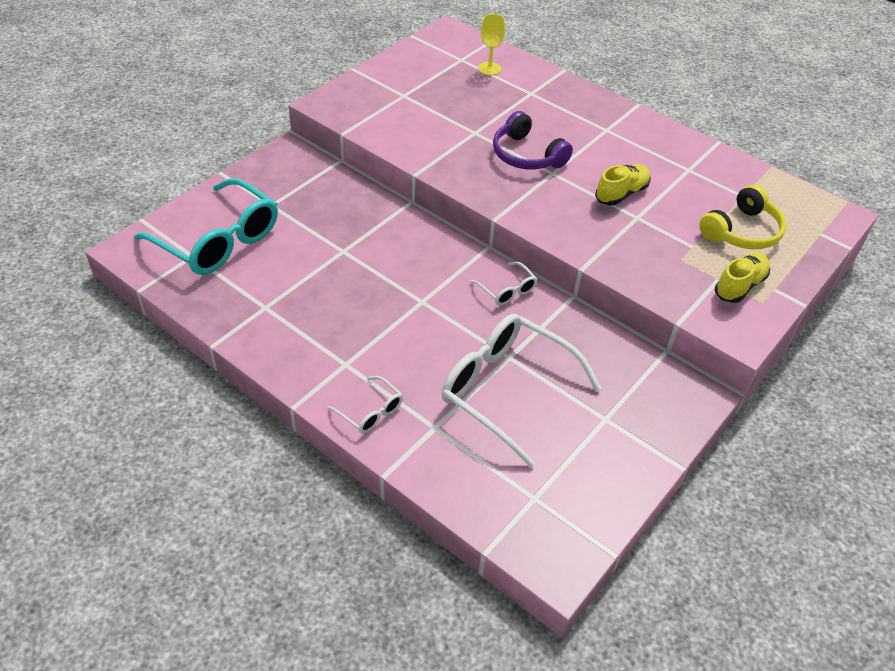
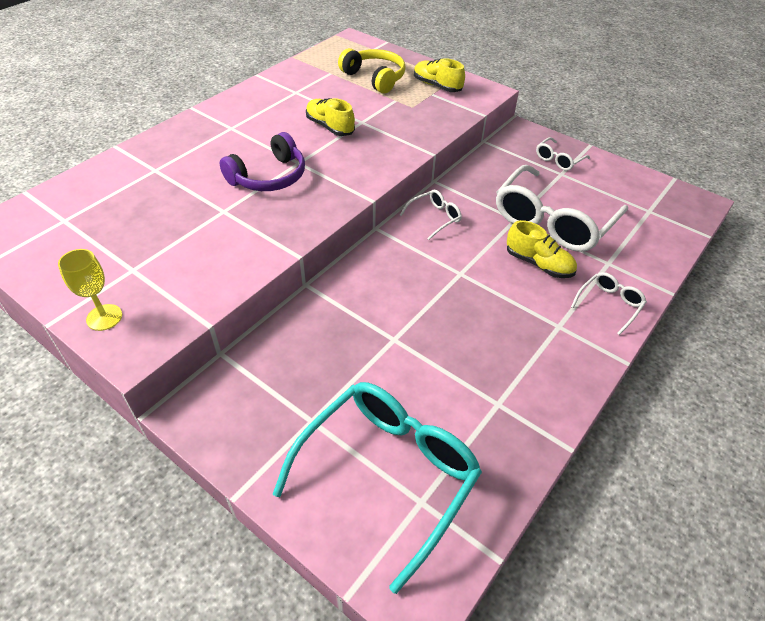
camera: 90 degrees left, 0 degrees up
yellow goblet [478,14,505,75] -> yellow goblet moved to [58,249,122,331]
none -> yellow shoe [507,220,577,278]
none -> white glasses [536,137,590,171]

